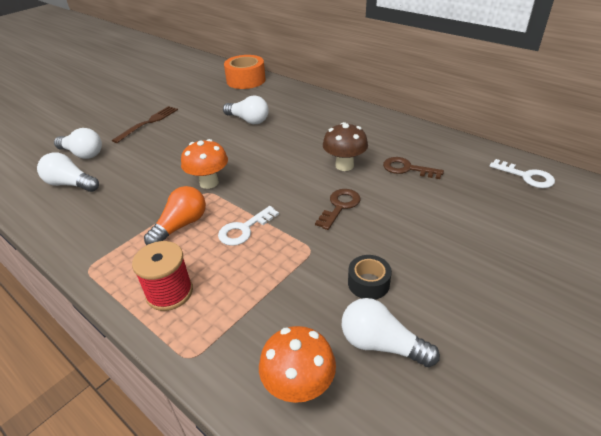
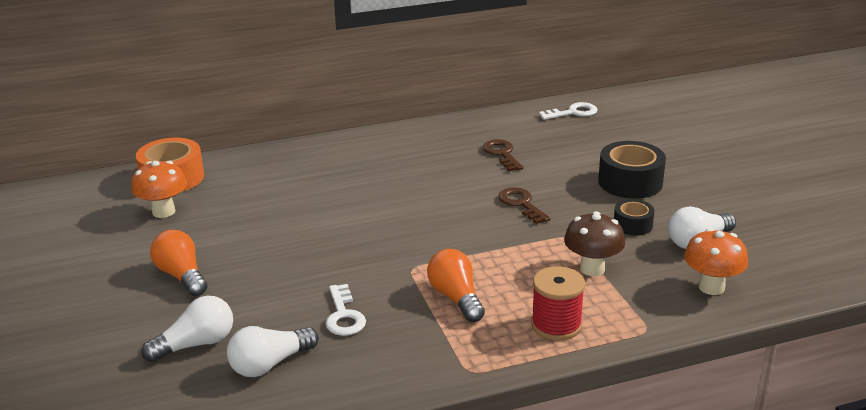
camera: 60 degrees left, 10 degrees down
brown fork [112,106,178,143] -> orange light bulb [150,230,207,296]
orange mushroom [181,139,228,189] -> orange mushroom moved to [131,161,187,218]
white key [218,206,279,246] -> white key moved to [326,284,366,336]
white light bulb [223,96,269,124] -> none
brown mushroom [323,122,368,171] -> brown mushroom moved to [564,211,625,276]
brown key [383,157,444,179] -> brown key turned 105 degrees clockwise [482,139,523,171]
none -> black tape [598,141,666,199]

